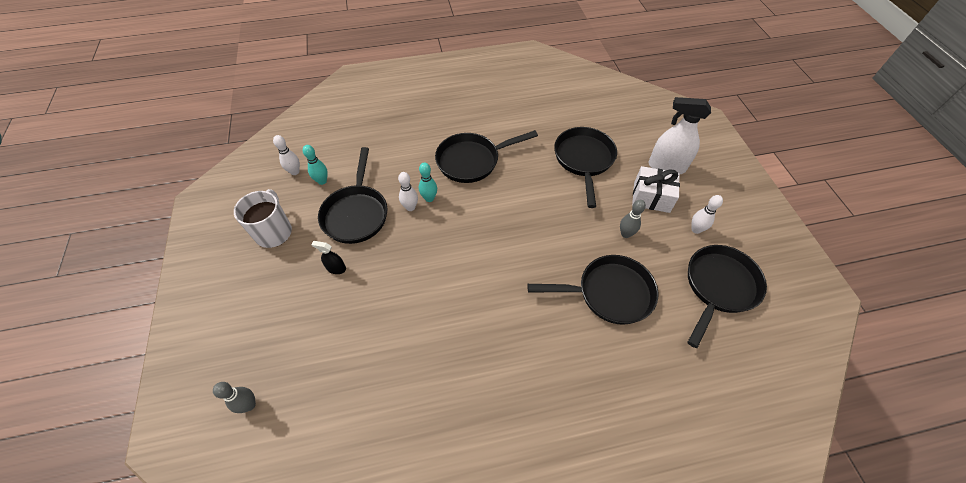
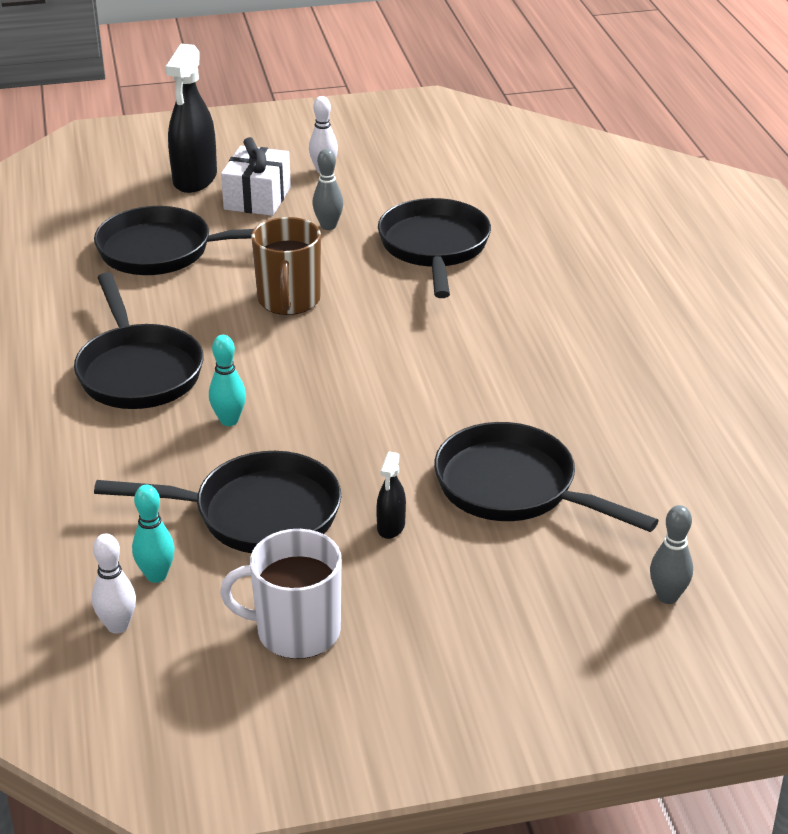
camera: 90 degrees left, 20 degrees down
white bowling pin [398,172,418,211] -> none
white spray bottle [648,97,711,175] -> black spray bottle [165,44,217,193]
black pan [688,245,767,348] -> black pan moved to [434,422,659,532]
none -> brown mug [251,217,321,315]

